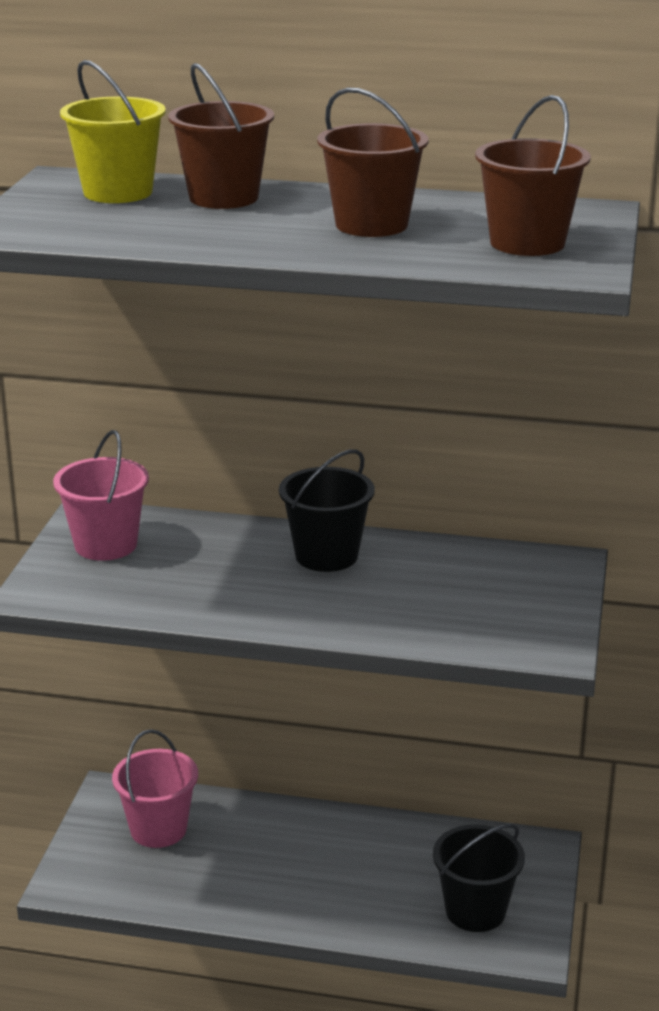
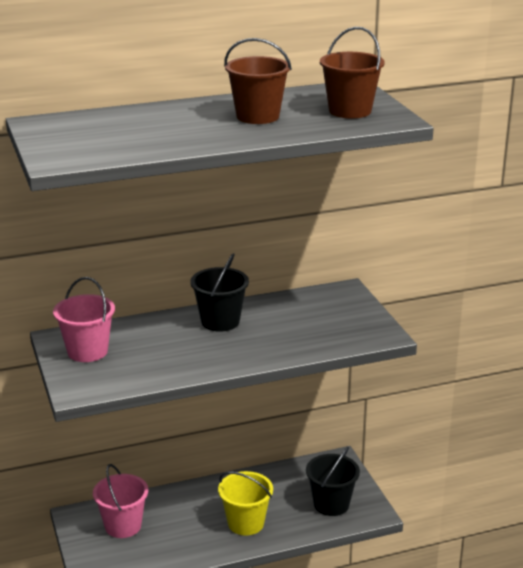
camera: 30 degrees left, 0 degrees up
yellow bucket [60,60,166,203] -> yellow bucket moved to [218,471,273,535]
brown bucket [168,63,274,209] -> none

